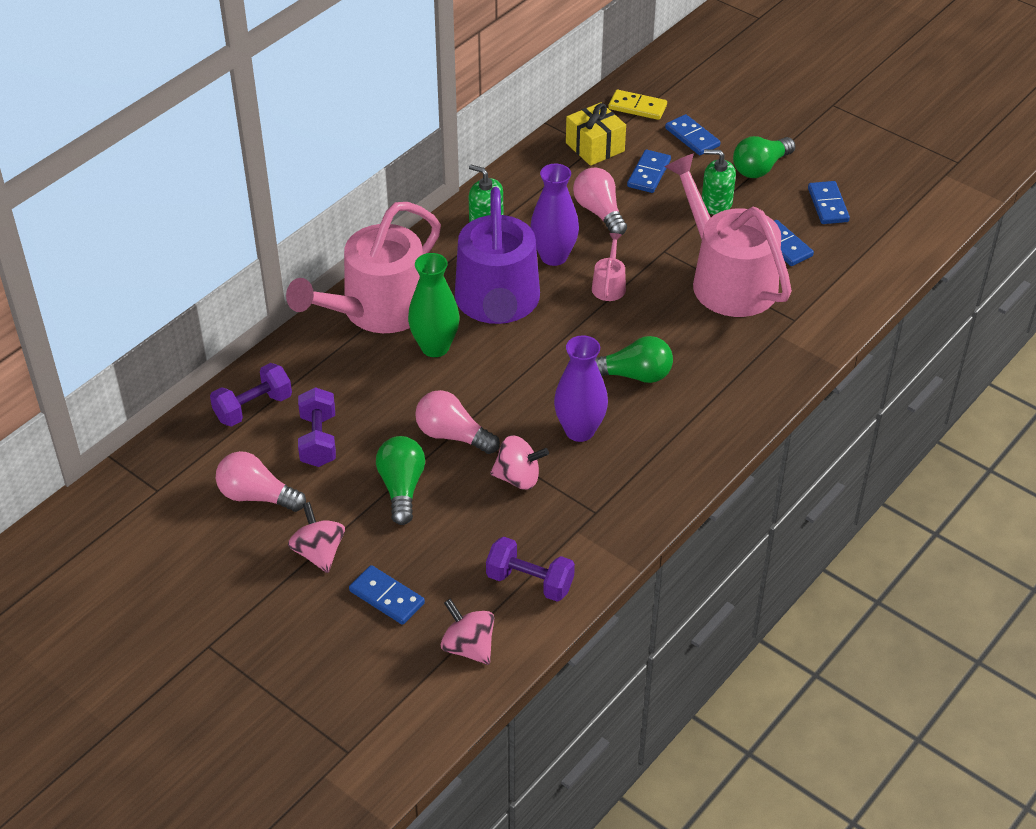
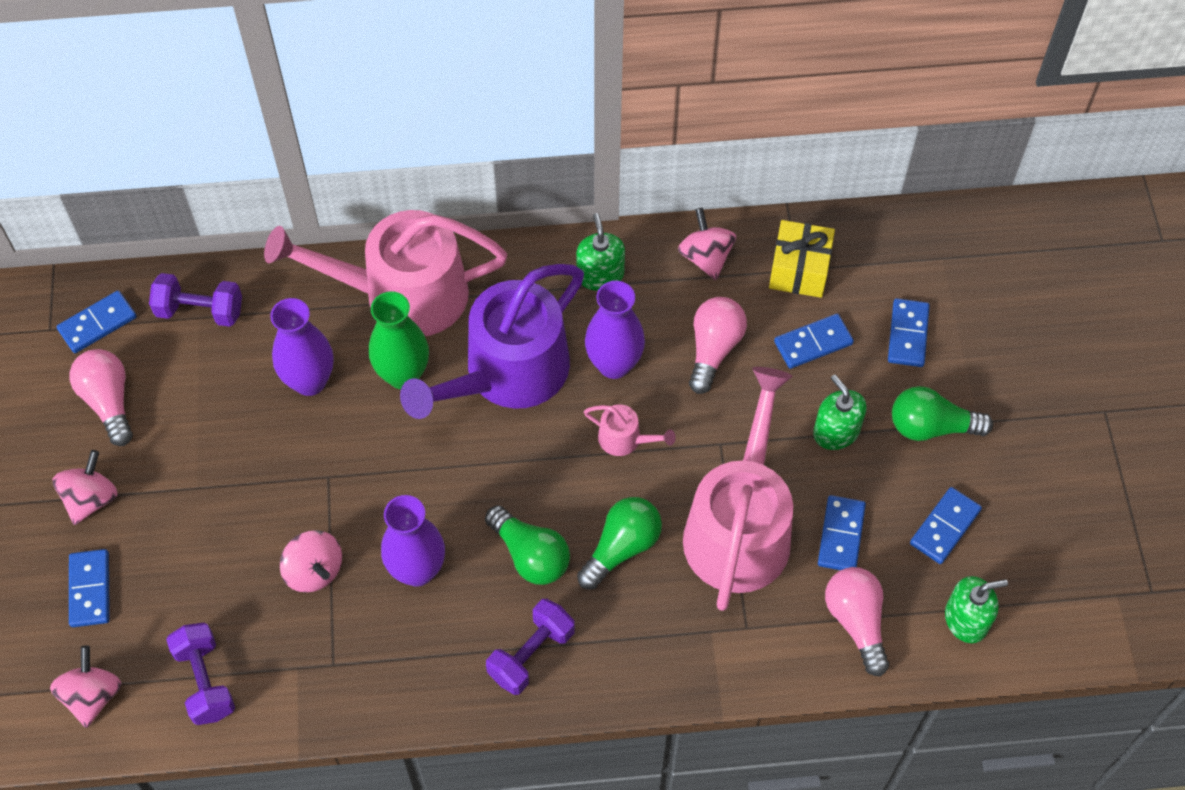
camera: 45 degrees right, 15 degrees up
purple dumbbell [298,387,336,467] -> purple dumbbell moved to [486,599,575,695]
green light bulb [376,436,425,525] -> green light bulb moved to [577,497,662,589]
pink light bulb [415,390,500,454] -> pink light bulb moved to [825,567,889,677]
pink watering can [592,233,626,301] -> pink watering can turned 60 degrees clockwise [584,404,676,456]
yellow domino [608,90,667,120] -> none
none -> blue domino [57,290,137,353]
none -> purple vase [270,298,333,396]
none -> pink spinning top [678,208,736,280]
none -> green soap dispenser [945,576,1008,643]

